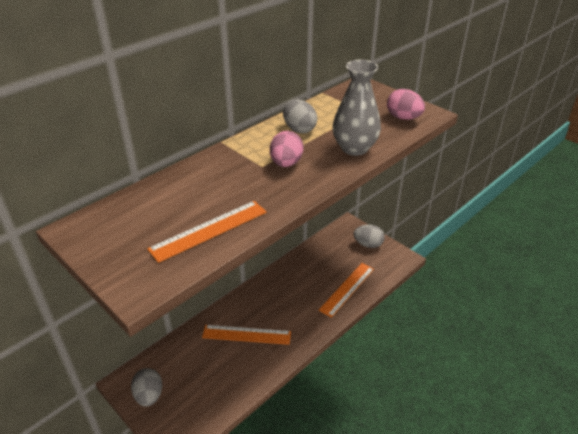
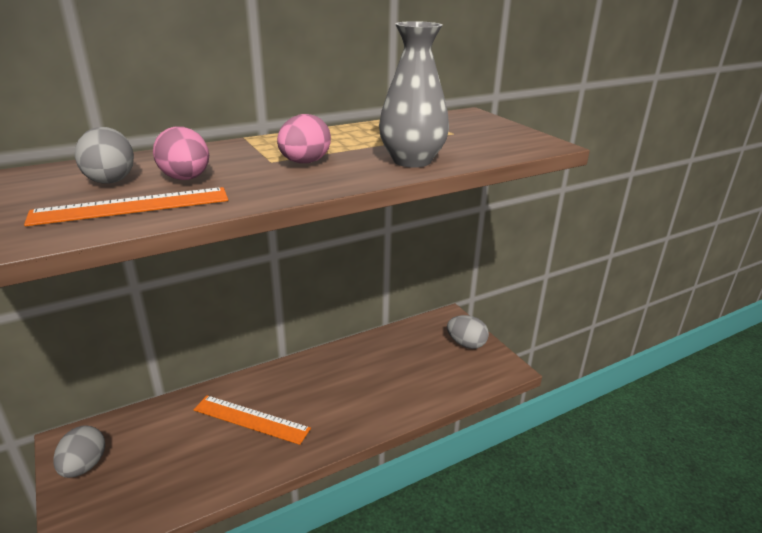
camera: 15 degrees right, 10 degrees down
grey egg [283,99,317,133] -> grey egg moved to [75,127,134,184]
orange ruler [319,263,374,318] -> none
pink egg [387,89,425,120] -> pink egg moved to [153,126,209,180]

